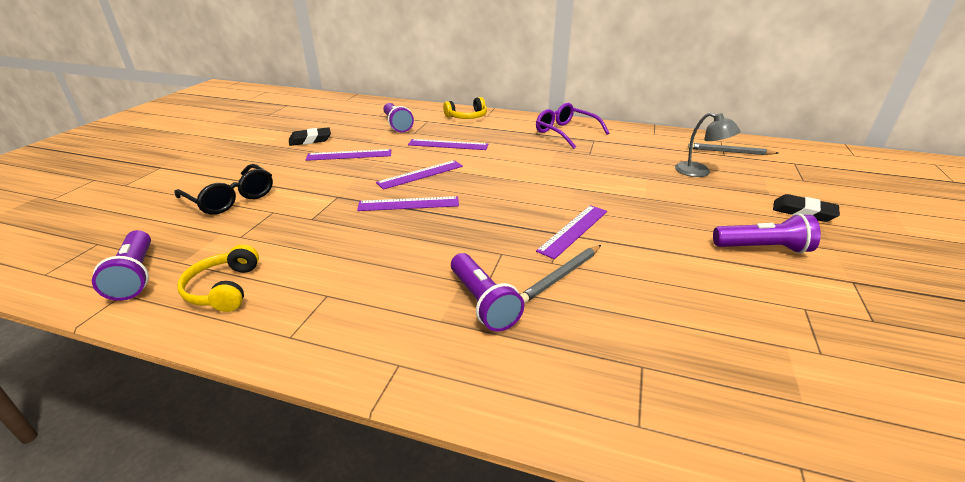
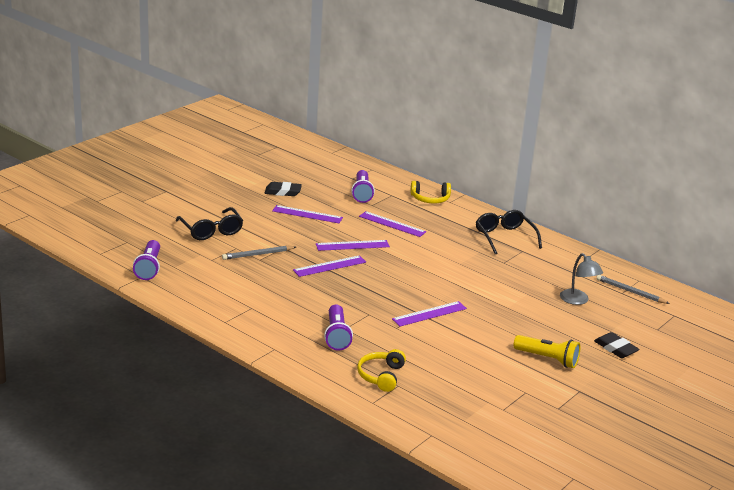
camera: 20 degrees right, 5 degrees down
yellow headphones [177,244,259,312] -> yellow headphones moved to [357,349,406,392]
purple ruler [357,196,459,211] -> purple ruler turned 45 degrees counterclockwise [293,255,366,277]
grey pencil [520,245,601,304] -> grey pencil moved to [222,246,296,260]
purple glasses [536,103,609,149] -> black glasses [476,210,542,254]
purple flashlight [713,213,821,254] -> yellow flashlight [514,335,580,368]

